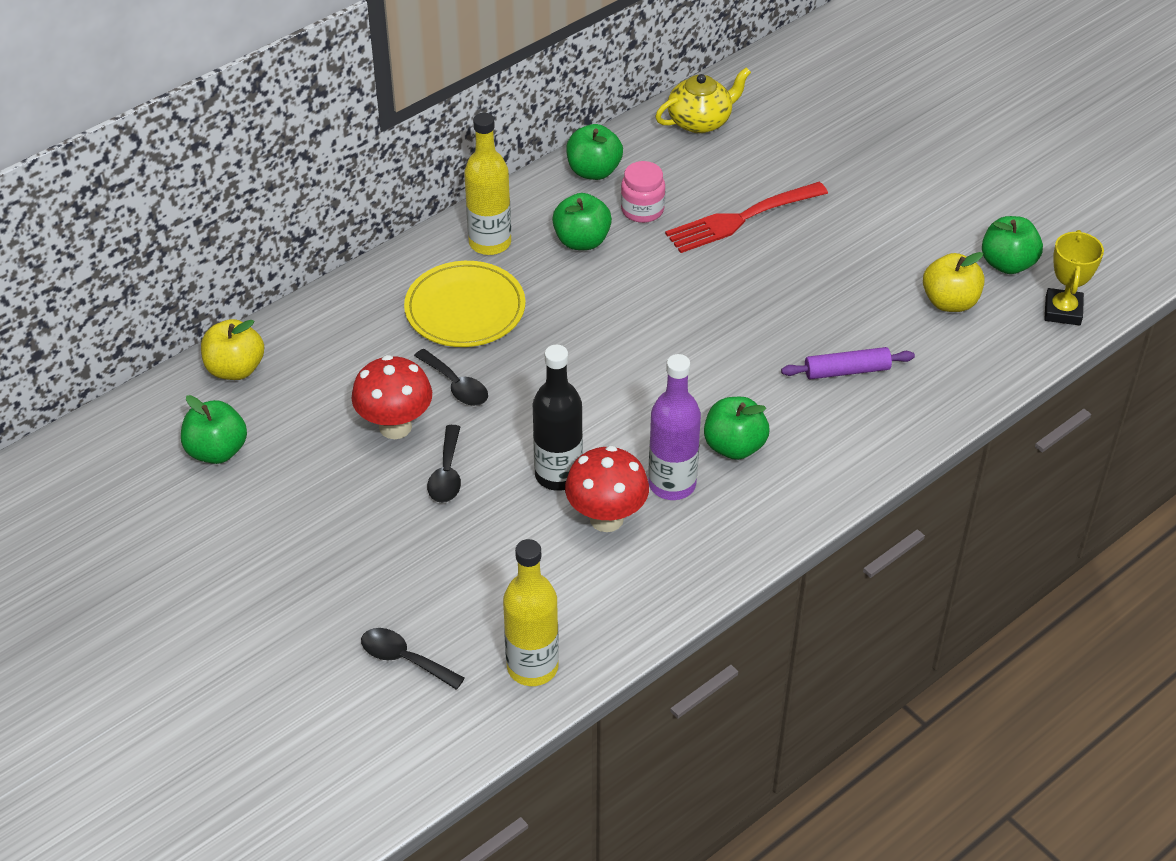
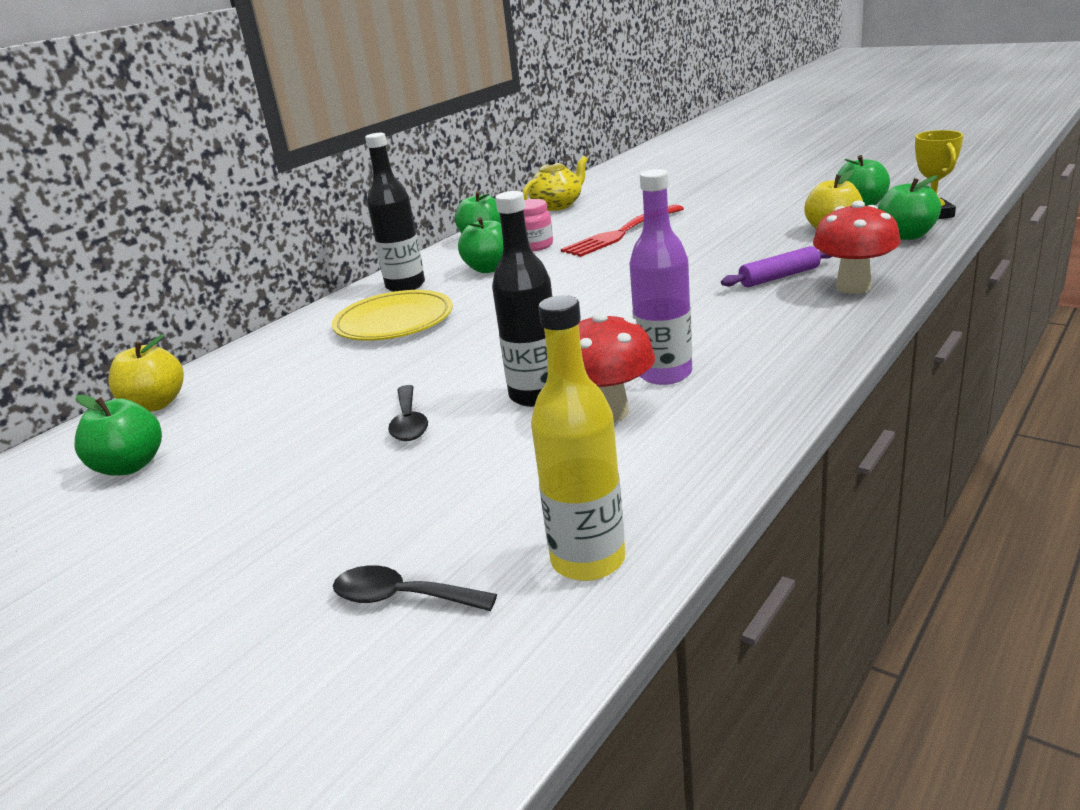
camera: 10 degrees left, 20 degrees down
red mushroom [351,355,432,439] -> red mushroom moved to [813,201,901,294]
black spoon [414,349,488,406] -> none
yellow bottle [464,113,511,255] -> black bottle [365,133,425,292]
green apple [704,397,769,460] -> green apple moved to [878,175,941,240]

